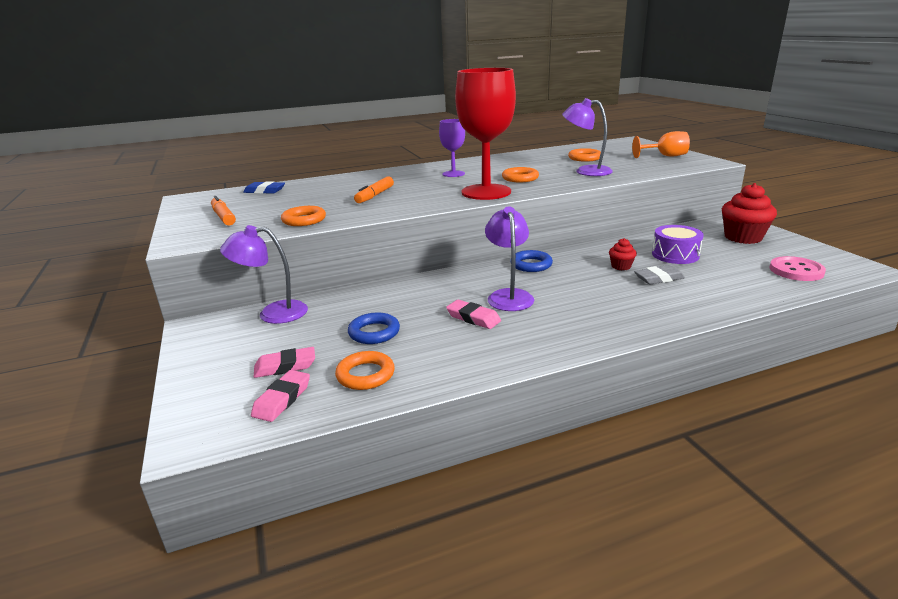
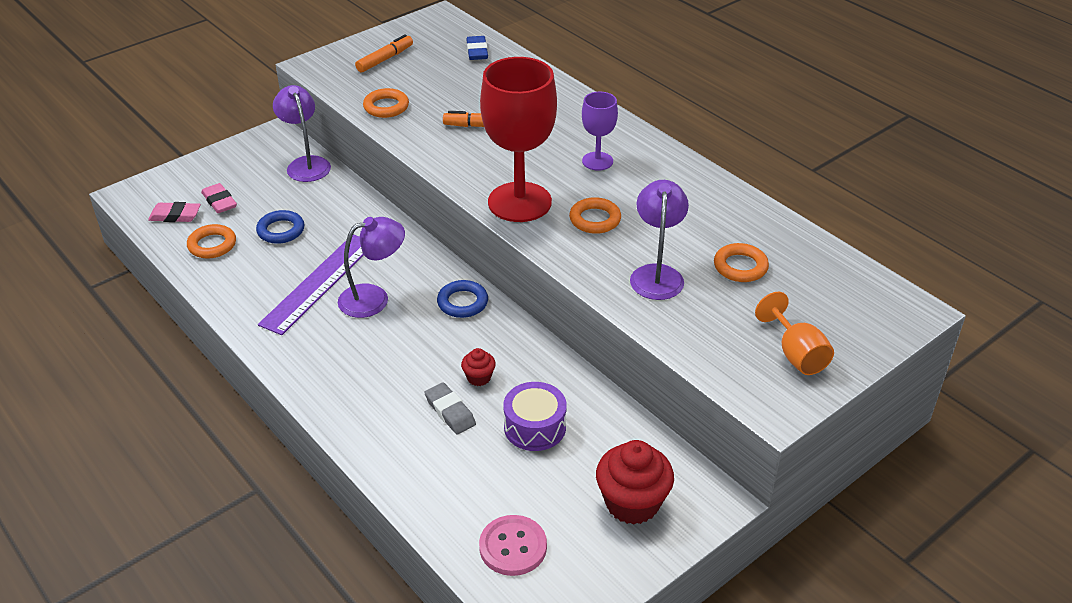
camera: 70 degrees right, 15 degrees up
pink eraser [446,300,501,329] -> purple ruler [258,234,364,335]

